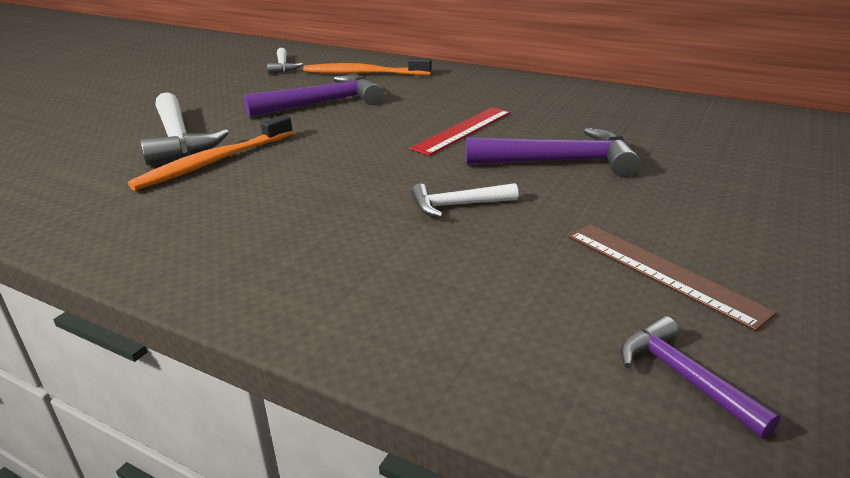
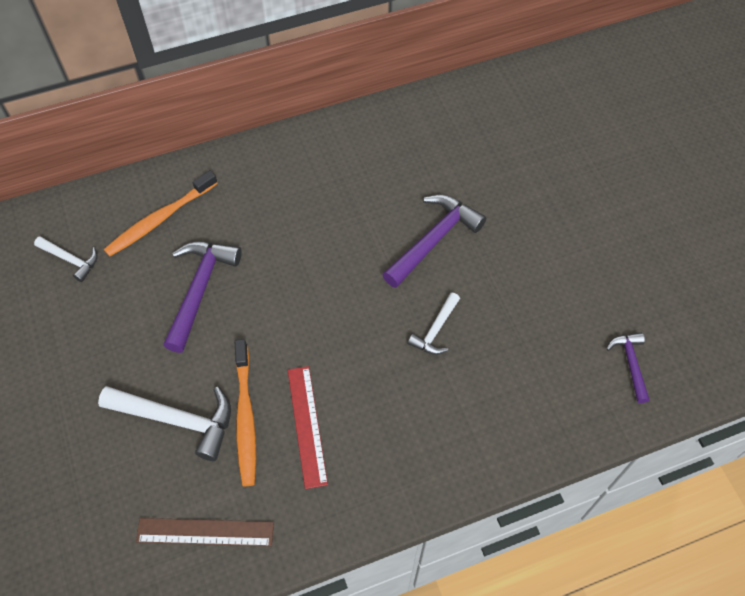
camera: 50 degrees left, 30 degrees up
red ruler [409,107,511,156] -> red ruler moved to [288,366,328,489]
brown ruler [568,224,777,331] -> brown ruler moved to [136,518,274,546]
purple hammer [620,316,781,439] -> purple hammer turned 75 degrees clockwise [606,332,650,403]

